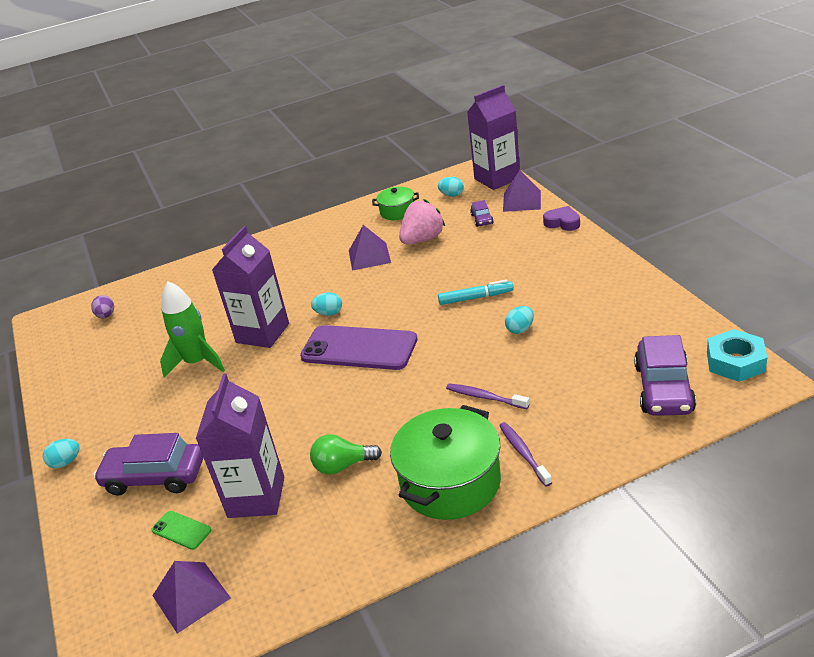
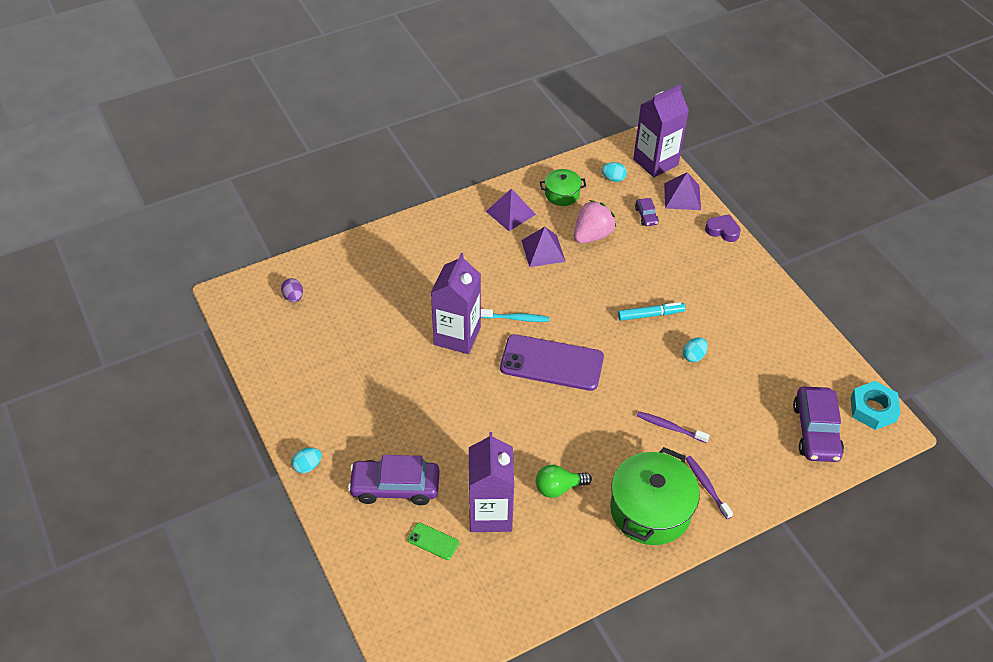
camera: 10 degrees left, 15 degrees up
purple pyramid [152,561,231,634] -> purple pyramid moved to [486,188,536,231]
green rocket [160,281,225,378] -> none
turquoise egg [311,292,342,316] -> turquoise toothbrush [481,309,549,322]

